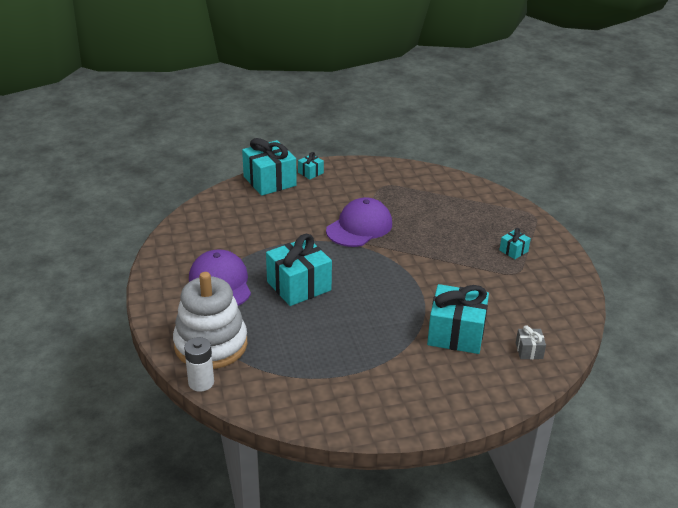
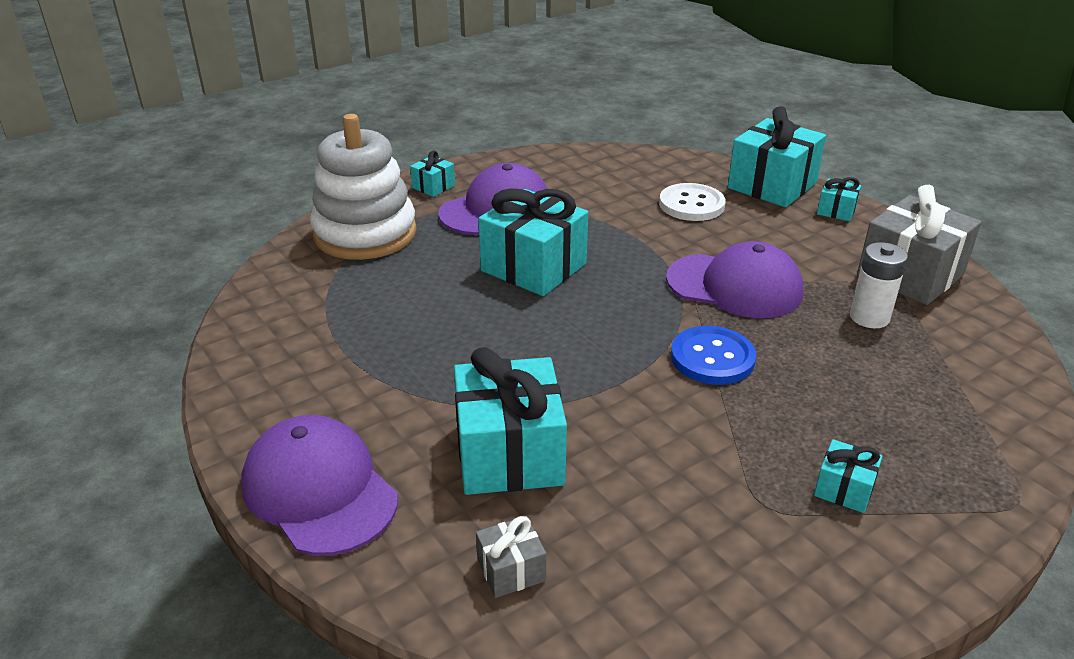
camera: 70 degrees right, 0 degrees up
white battery [184,337,214,392] -> white battery moved to [850,242,908,328]
none -> purple cap [241,415,398,556]
none -> turquoise gift [410,151,455,197]
none -> white button [659,183,726,221]
none -> blue button [671,326,756,385]
none -> grey gift [857,185,981,305]

